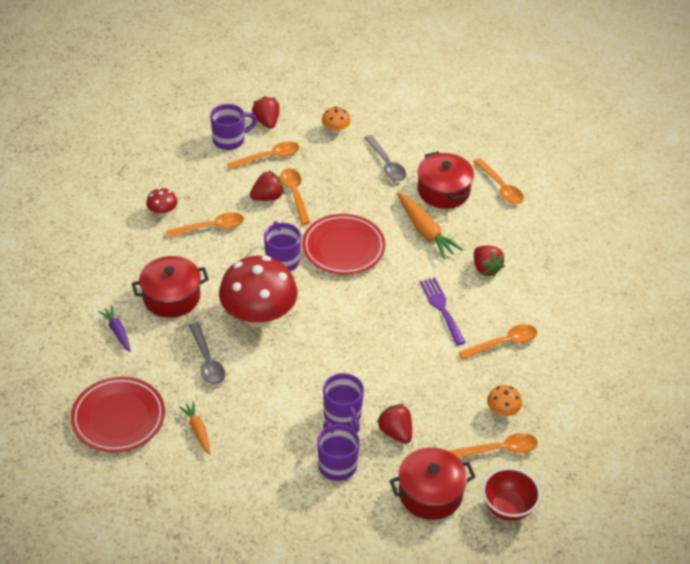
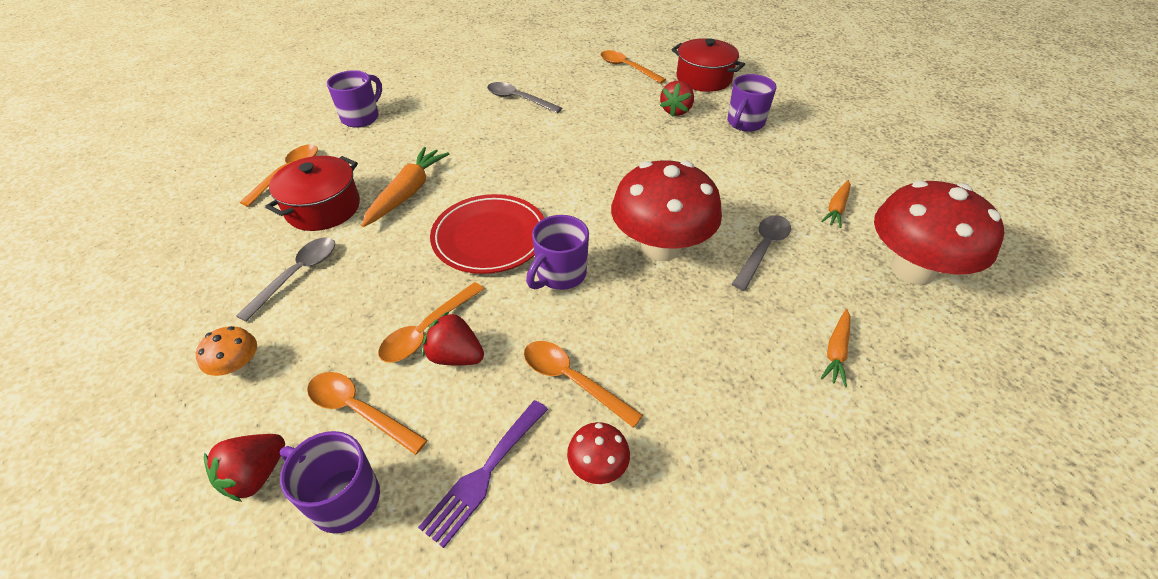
camera: 125 degrees left, 0 degrees up
red plate [71,377,165,453] -> red mushroom [874,180,1004,285]
purple carrot [98,306,131,352] -> orange carrot [821,309,851,387]
red pot [131,256,209,318] -> none
purple mug [323,373,364,432] -> purple mug moved to [327,70,382,127]
purple fork [420,277,466,345] -> purple fork moved to [418,400,548,548]
orange spoon [458,324,537,360] -> grey spoon [487,82,562,113]
red strawberry [474,246,505,277] -> none
red bowl [482,468,541,521] -> none
orange mushroom [487,385,522,417] -> none

